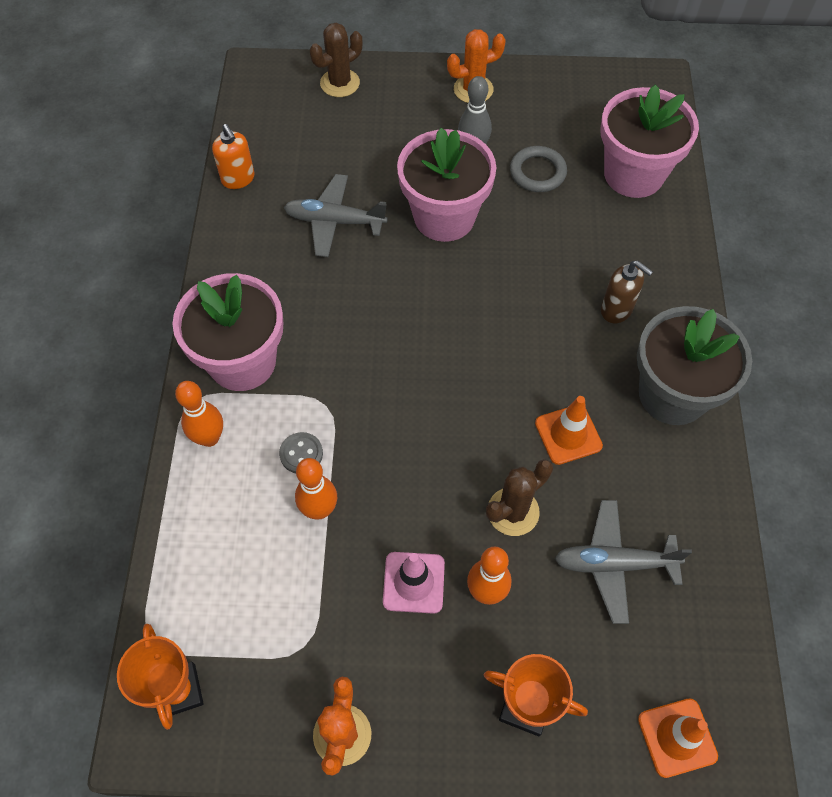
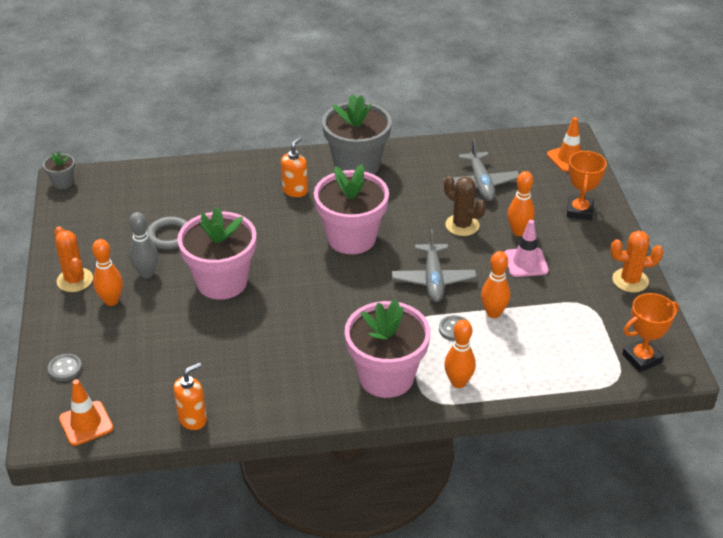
camera: 100 degrees left, 20 degrees down
grey plane [284,174,388,257] -> grey plane moved to [392,229,477,302]
brown cactus [310,23,362,97] -> grey button [48,354,82,381]
orange traffic cone [535,396,603,465] -> orange traffic cone moved to [59,379,113,446]
pink flower pot [600,85,699,198] -> pink flower pot moved to [314,164,389,254]
brown soap dispenser [601,261,653,323] -> orange soap dispenser [281,137,308,197]
none -> grey flower pot [43,151,75,189]
none -> orange bowling pin [92,239,123,306]

